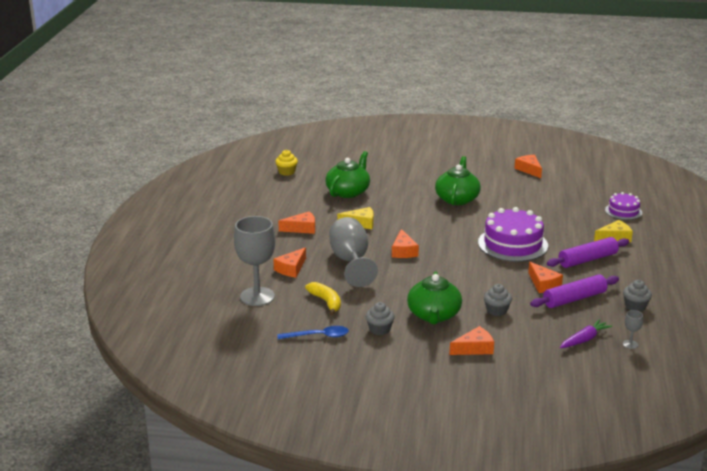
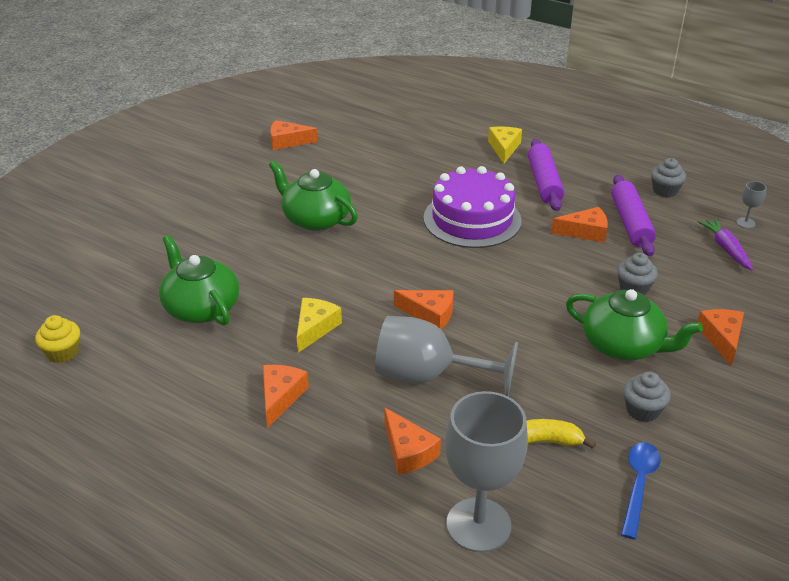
camera: 65 degrees left, 10 degrees up
purple cake [605,192,642,220] -> none

